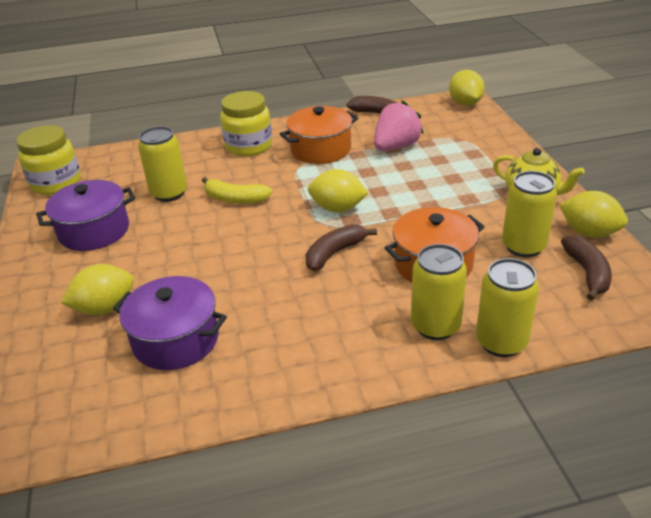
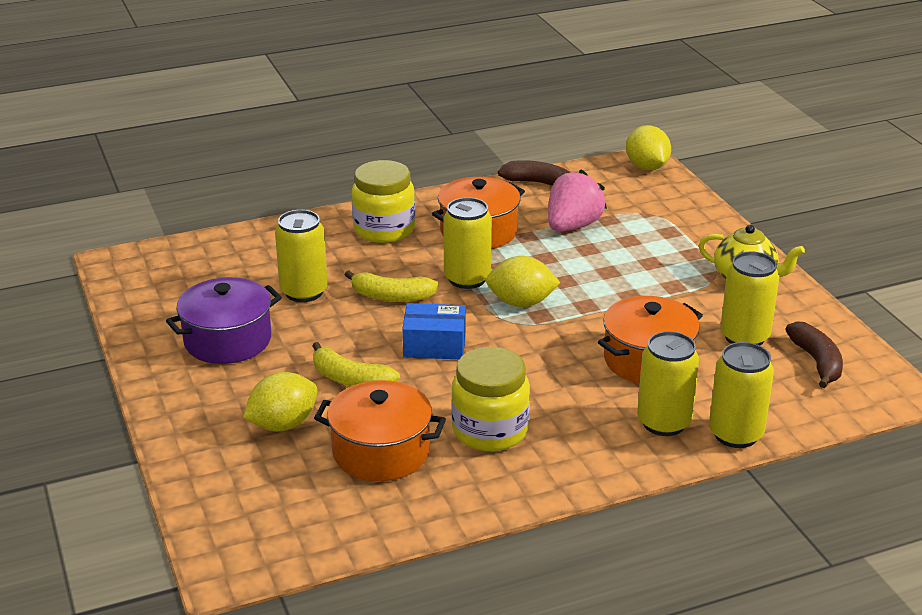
camera: 10 degrees left, 5 degrees down
yellow jar [16,125,81,195] -> yellow jar moved to [451,347,530,451]
purple pot [113,276,227,370] -> orange pot [314,380,446,481]
brown banana [306,224,377,271] -> none
yellow lemon [559,191,628,238] -> none
none -> yellow banana [312,342,400,386]
none -> blue box [402,303,466,359]
none -> yellow can [443,197,492,289]

